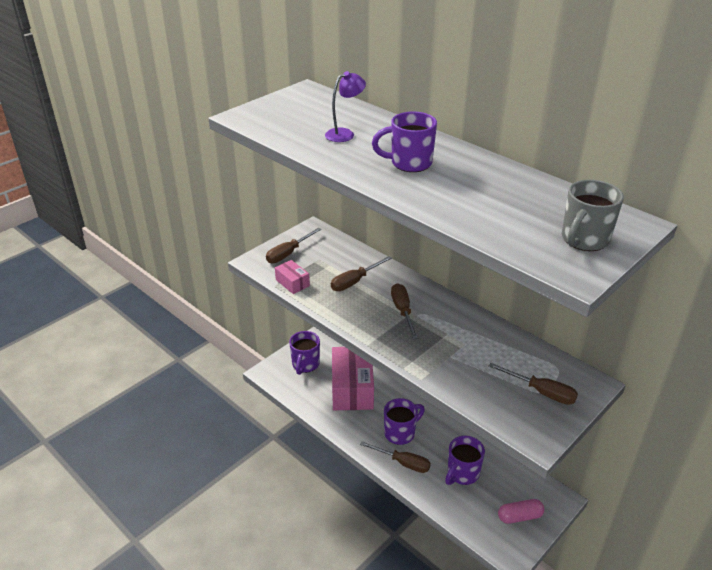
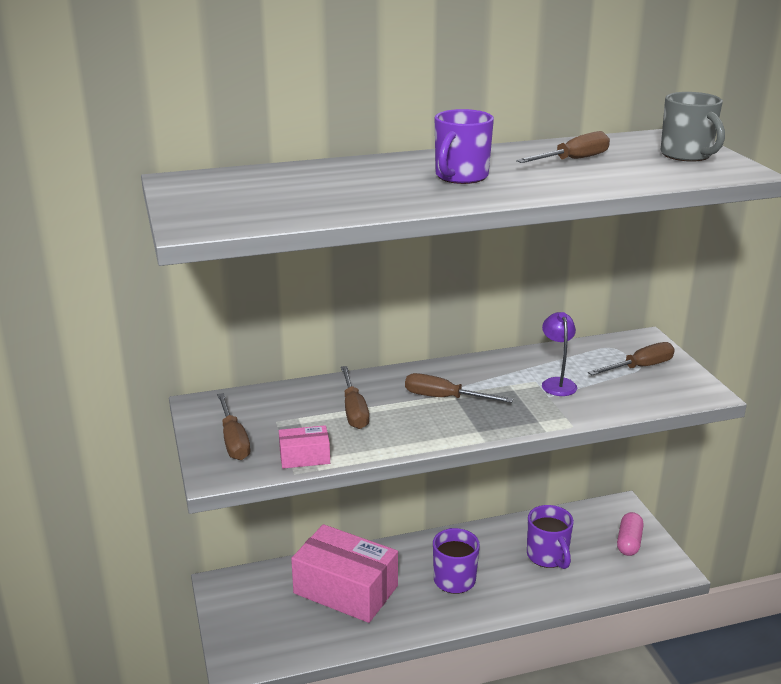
camera: 60 degrees left, 10 degrees down
purple mug [289,331,320,375] -> none
purple lamp [325,71,366,142] -> purple lamp moved to [542,312,577,396]
brown screwdriver [360,441,431,473] -> brown screwdriver moved to [516,131,610,163]

